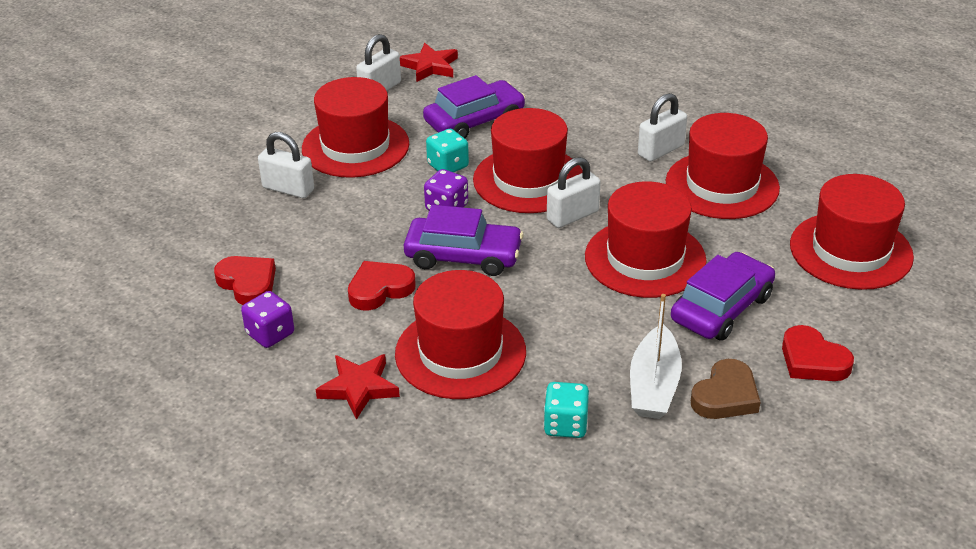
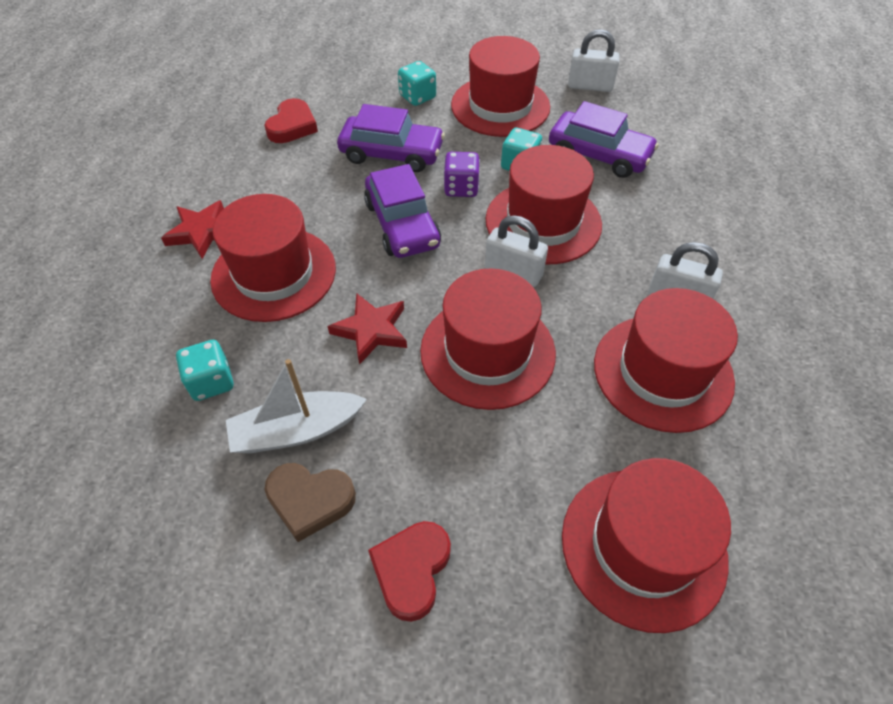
camera: 60 degrees right, 15 degrees up
purple dice [241,291,294,348] -> none
white padlock [258,132,314,198] -> turquoise dice [398,61,436,106]
red heart [348,261,416,311] -> none
red star [400,43,458,82] -> red star moved to [328,293,407,365]
purple car [671,252,775,341] -> purple car moved to [337,104,445,172]

